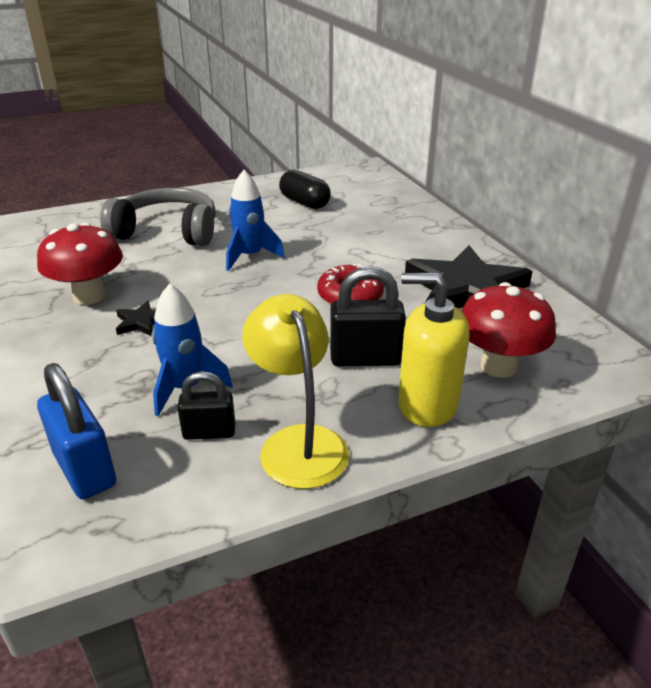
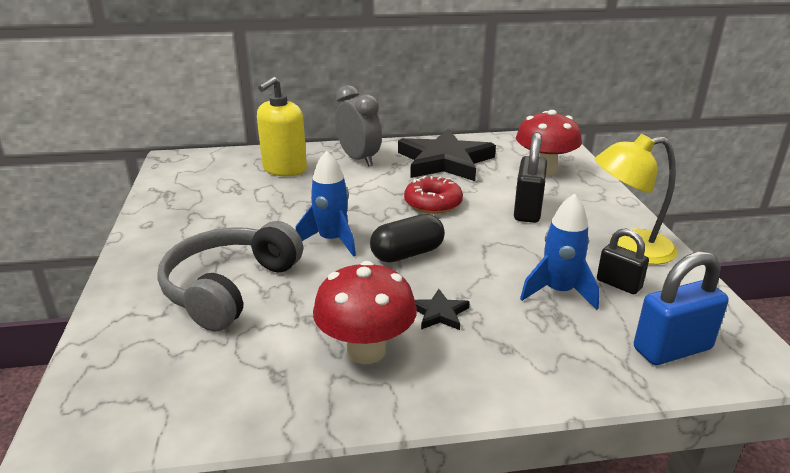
camera: 75 degrees left, 5 degrees down
black padlock [177,371,235,440] -> black padlock turned 60 degrees counterclockwise [597,228,649,294]
black capsule [279,170,331,209] -> black capsule moved to [370,214,445,263]
yellow soap dispenser [398,273,469,427] -> yellow soap dispenser moved to [257,77,307,176]
none -> grey clock [335,85,382,166]

